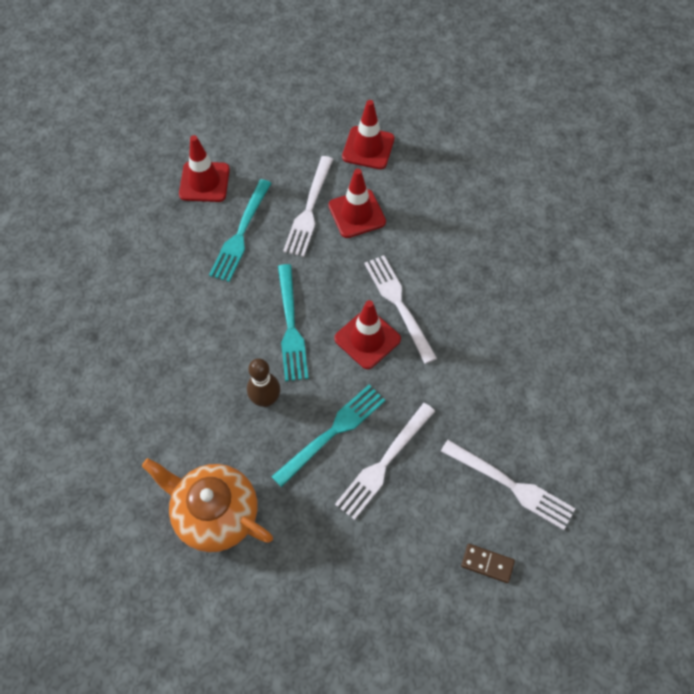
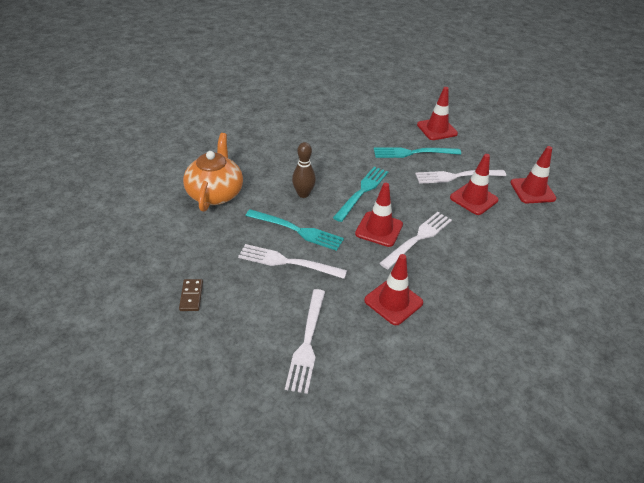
camera: 65 degrees right, 20 degrees down
turquoise fork [278,264,308,381] -> turquoise fork turned 150 degrees clockwise [333,166,388,222]
brown domino [461,544,515,583] -> brown domino moved to [179,279,203,311]
none -> red traffic cone [364,254,423,325]

